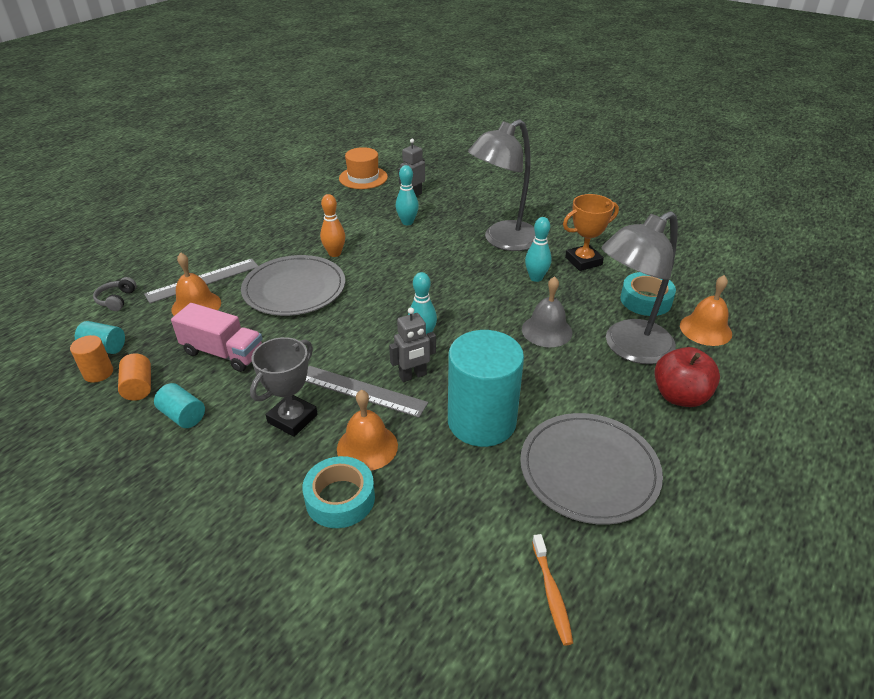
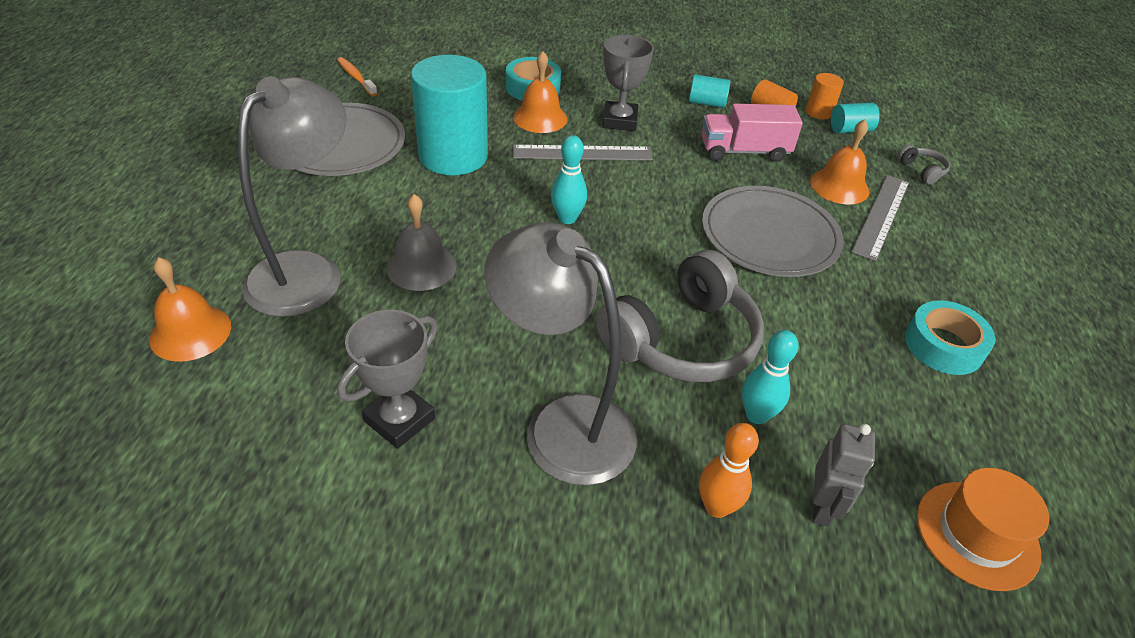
camera: 150 degrees right, 5 degrees up
orange bowling pin [320,194,345,257] -> orange bowling pin moved to [699,423,759,518]
grey robot [389,307,436,382] -> none
grey lamp [468,119,535,251] -> grey lamp turned 75 degrees counterclockwise [484,222,637,485]
turquoise bowling pin [525,217,552,282] -> none
orange trophy [563,194,619,271] -> grey trophy [337,310,438,449]
turquoise tape [620,272,676,316] -> turquoise tape moved to [905,300,995,375]
red apple [654,347,720,407] -> none
none -> grey headphones [596,250,764,382]

